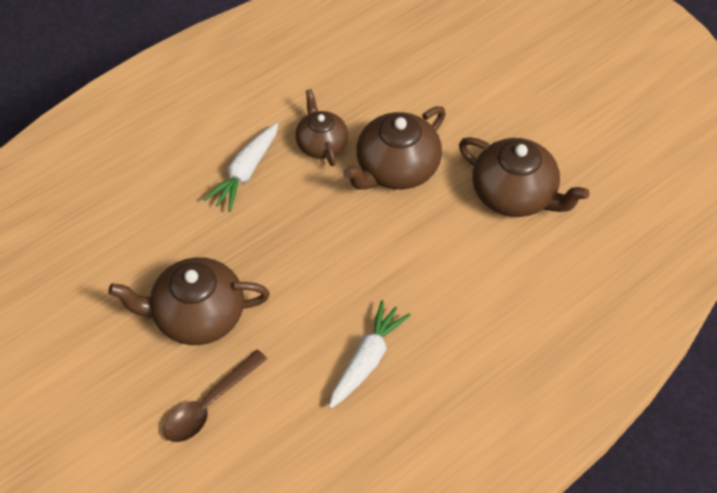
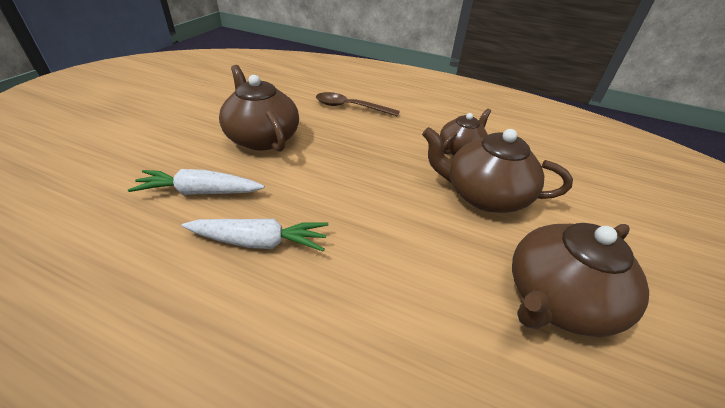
camera: 60 degrees right, 15 degrees down
brown spoon [163,349,267,442] -> brown spoon moved to [316,92,400,117]
white carrot [203,123,278,212] -> white carrot moved to [128,169,264,195]
brown teapot [459,137,590,217] -> brown teapot turned 45 degrees clockwise [512,223,649,337]

